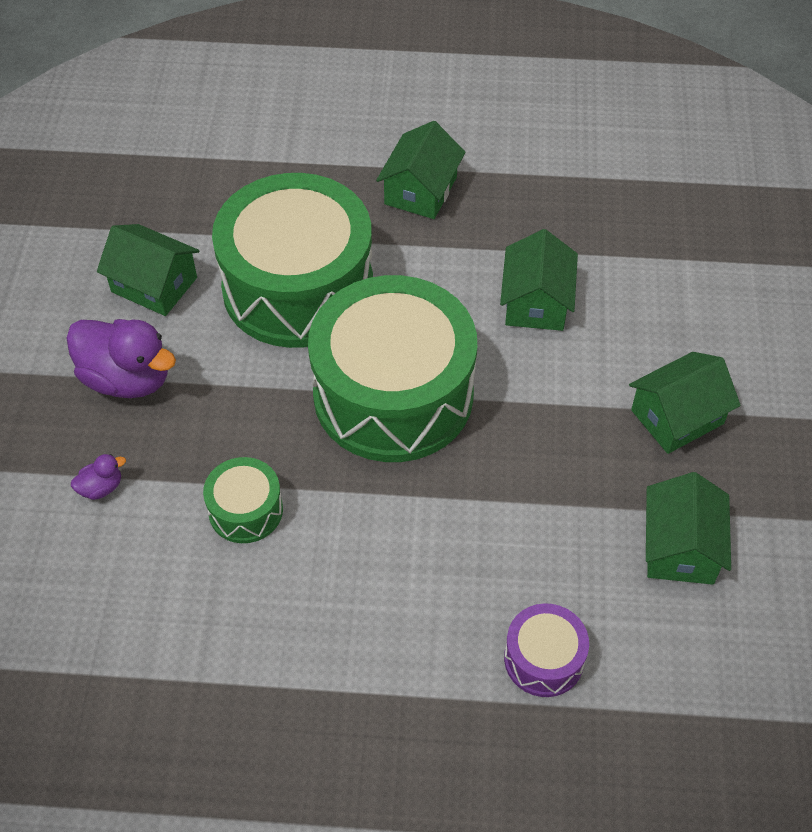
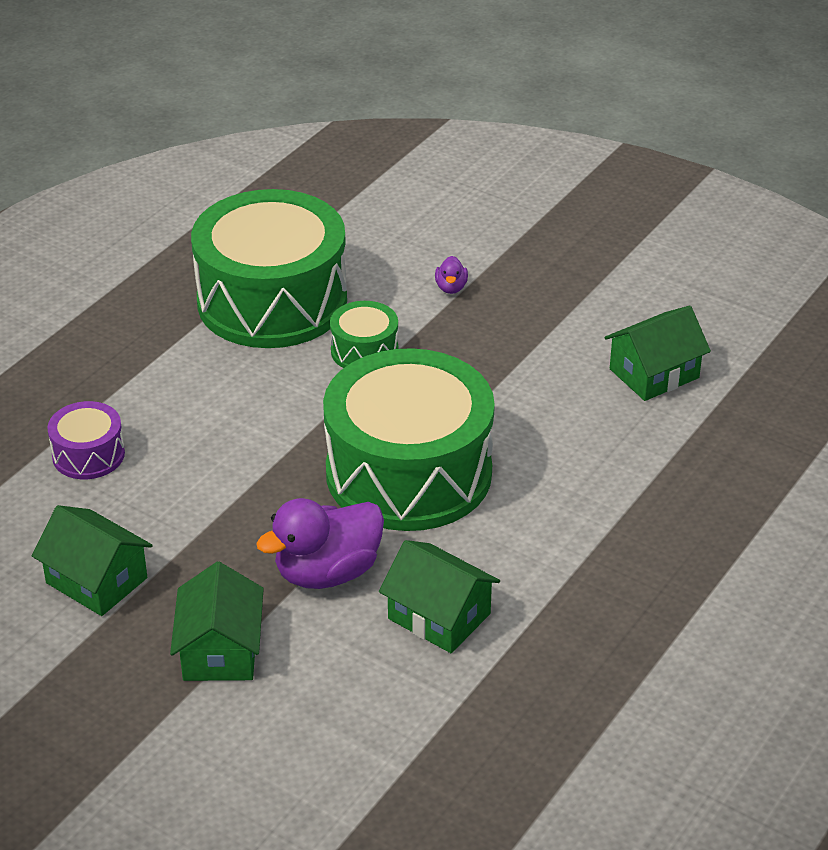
camera: 120 degrees right, 15 degrees down
purple duck [66,319,176,398] -> purple duck moved to [256,498,384,589]
green drum [212,173,373,348] -> green drum moved to [191,189,347,348]
green house [376,121,466,219] -> none

